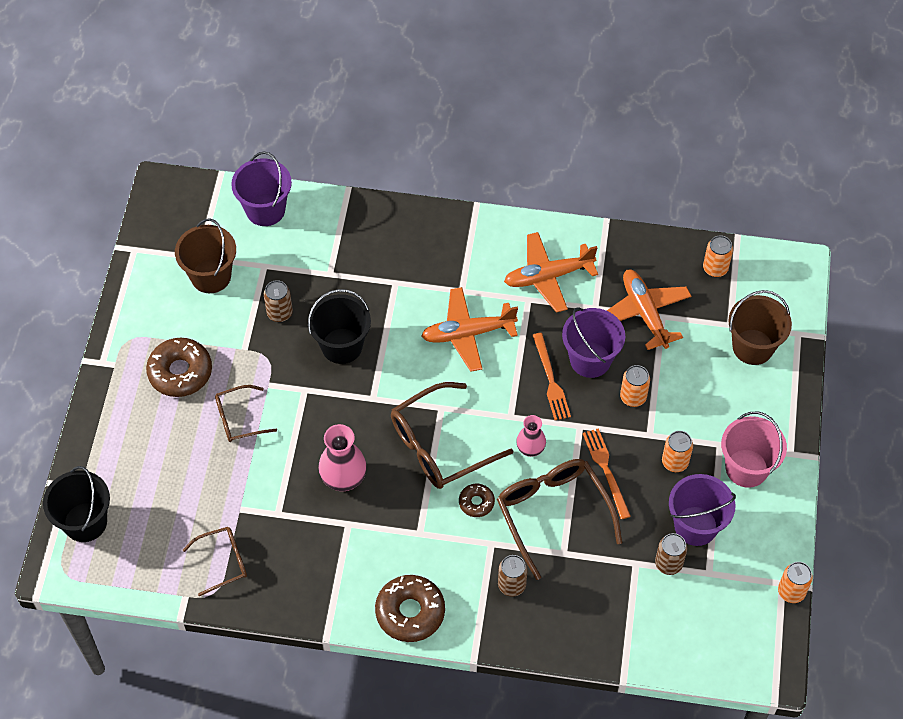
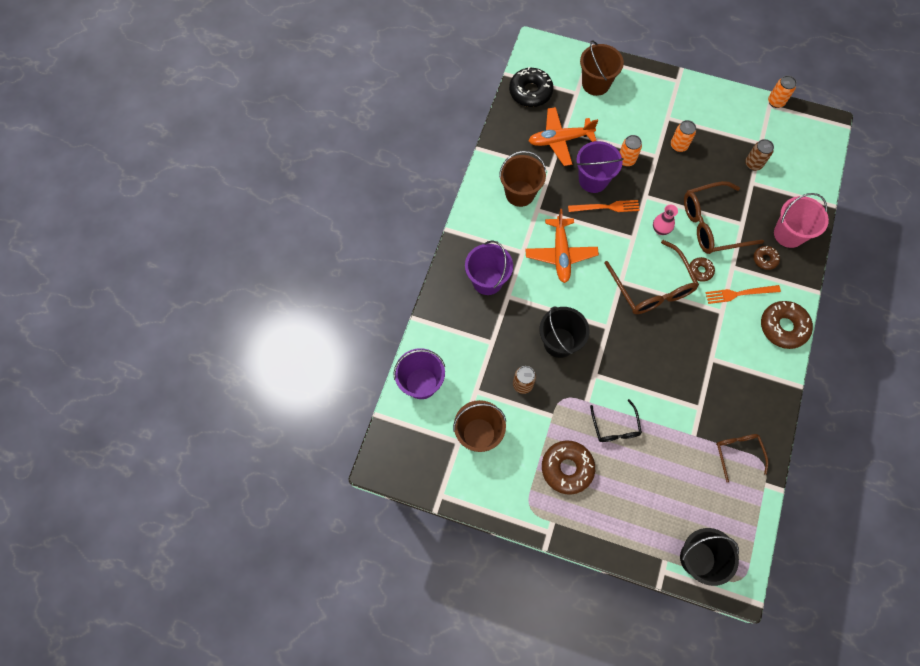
camera: 80 degrees left, 10 degrees up
brown glasses [215,385,277,442] -> black glasses [590,399,642,442]
pink vase [318,424,367,491] -> none
brown can [498,555,528,597] -> brown donut [754,246,780,270]
orange plane [504,232,598,313] -> brown bucket [499,151,546,207]
orange fork [583,428,631,519] -> orange fork moved to [705,285,781,304]
purple bucket [669,474,736,546] -> purple bucket moved to [465,240,513,295]
orange can [703,235,733,277] -> black donut [509,67,554,107]
pink bucket [721,412,787,488] -> pink bucket moved to [774,193,829,248]

